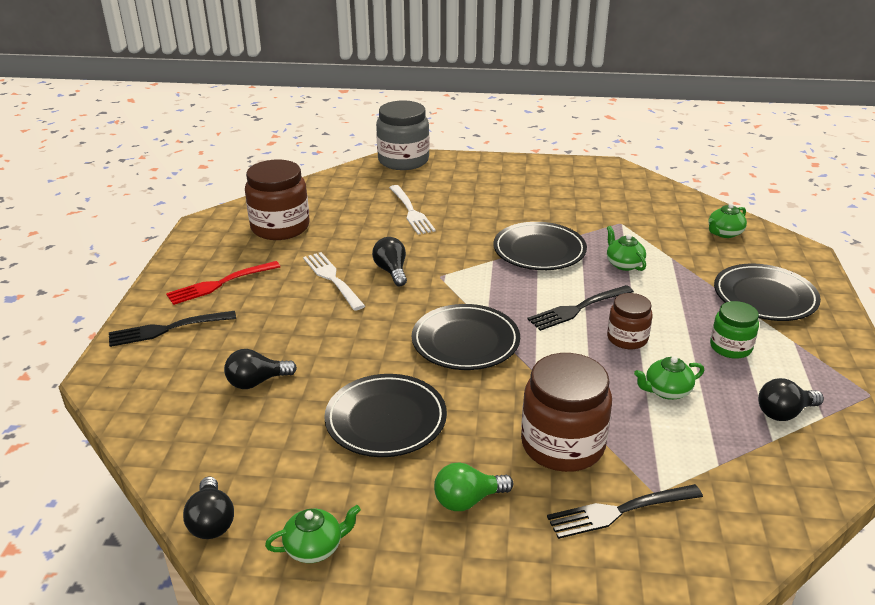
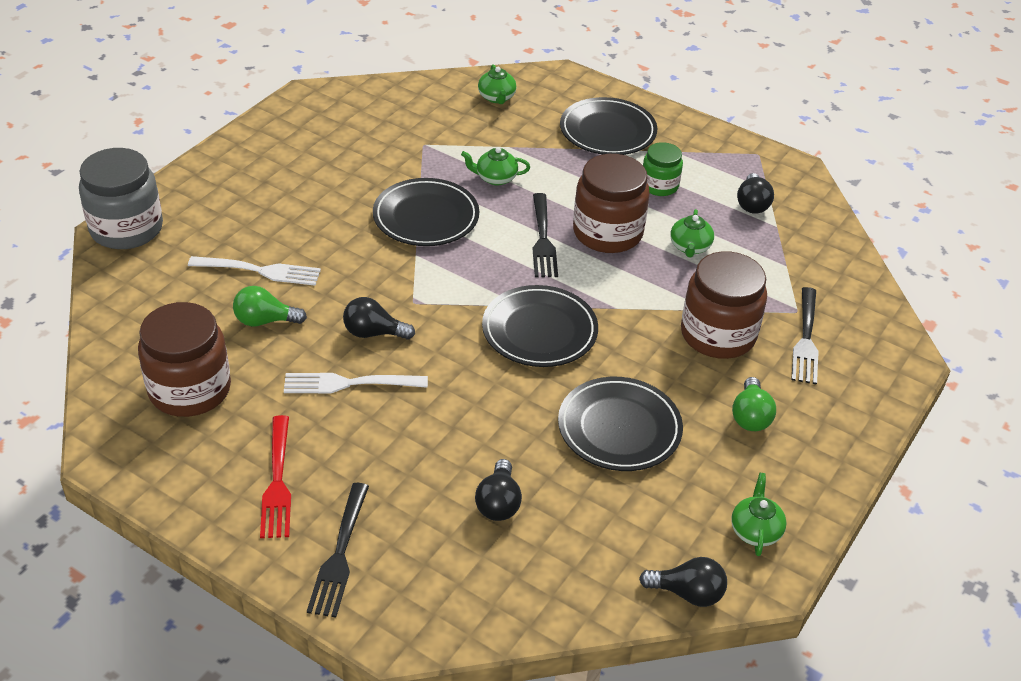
camera: 65 degrees left, 10 degrees up
brown jar [607,293,652,349] -> brown jar [573,154,650,253], size x1.75
none -> green light bulb [233,286,307,326]

